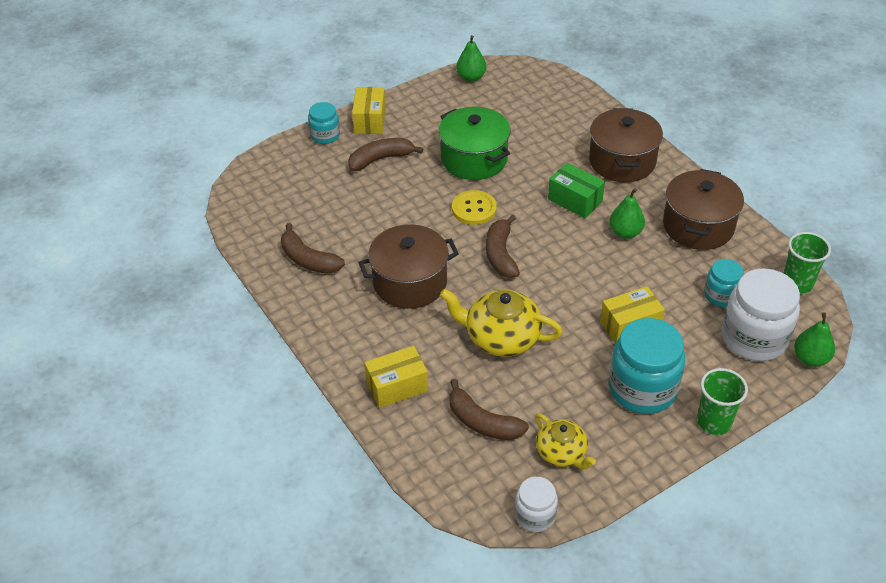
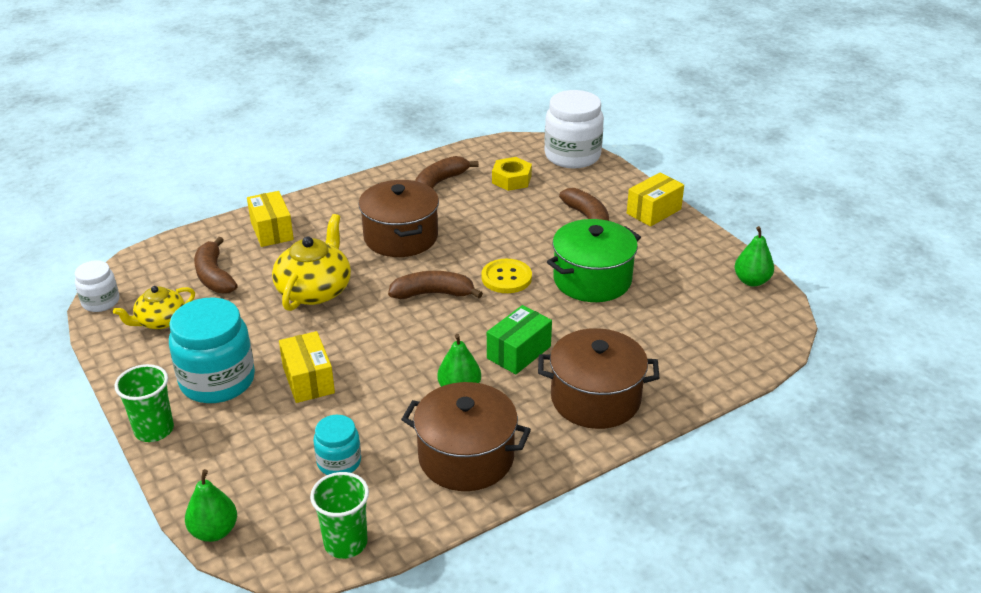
camera: 90 degrees right, 10 degrees down
turquoise jar [308,102,340,144] -> none
yellow box [352,87,386,134] -> yellow box turned 45 degrees counterclockwise [627,173,684,227]
brown banana [449,379,529,440] -> brown banana turned 60 degrees counterclockwise [194,237,238,294]
white jar [722,268,800,361] -> white jar moved to [544,90,604,169]
none -> yellow nut [492,157,532,191]

